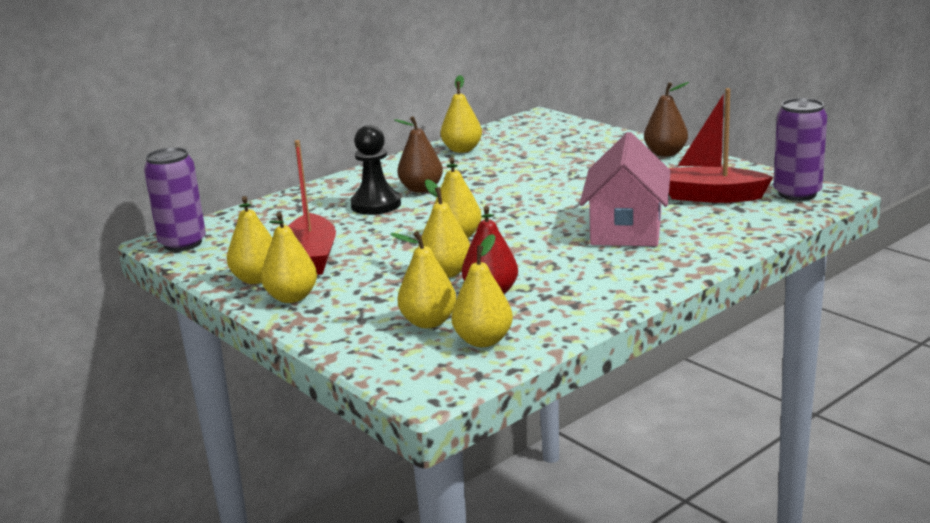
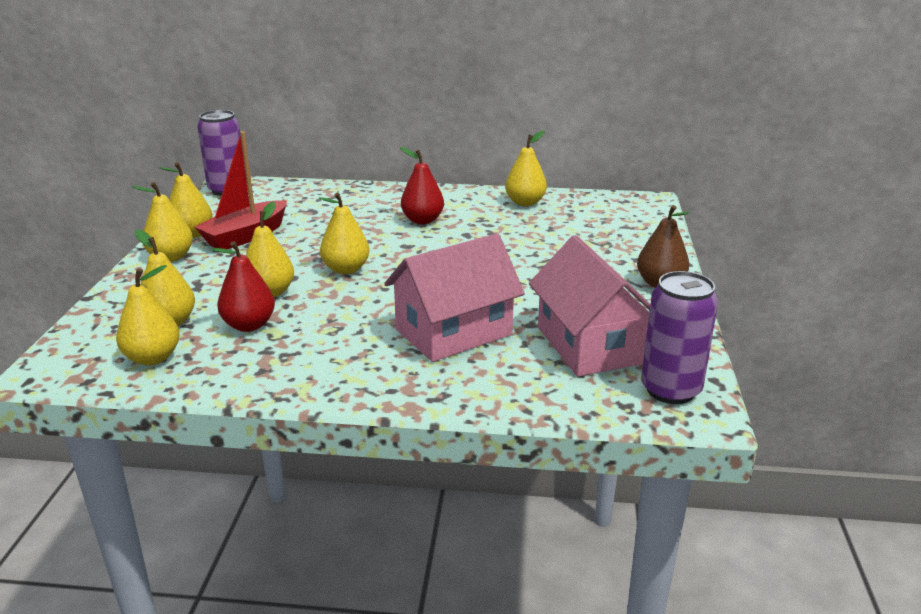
camera: 45 degrees right, 5 degrees up
black pawn [350,125,401,215] -> none
brown pear [394,116,443,193] -> red pear [400,147,444,224]
red boat [669,88,773,203] -> pink house [529,235,650,377]

